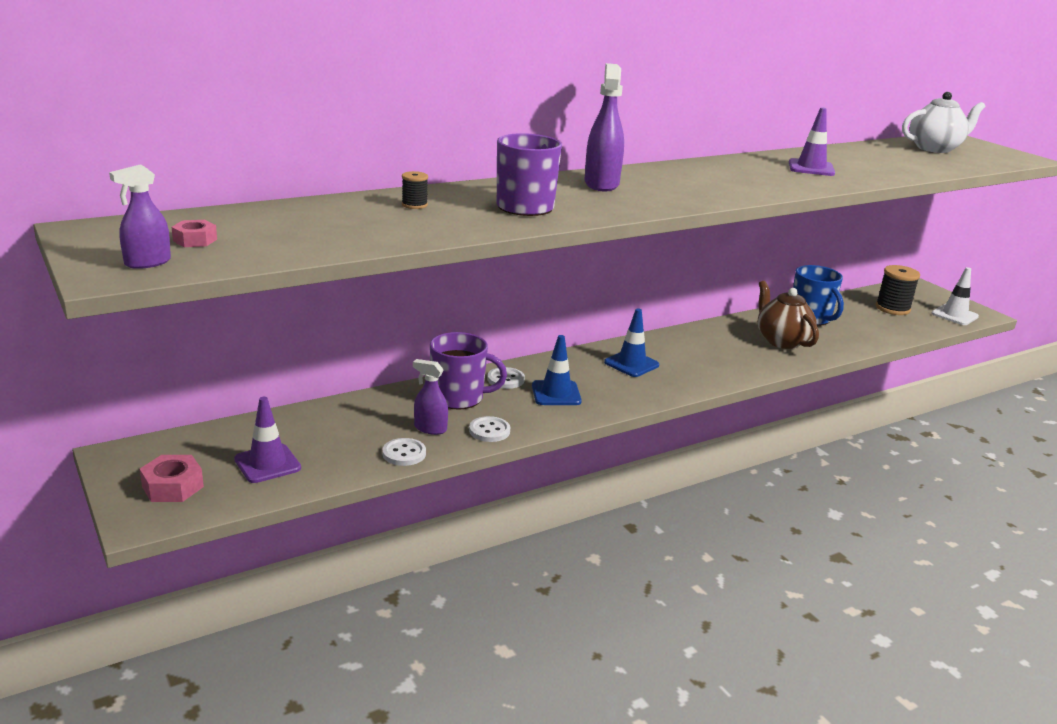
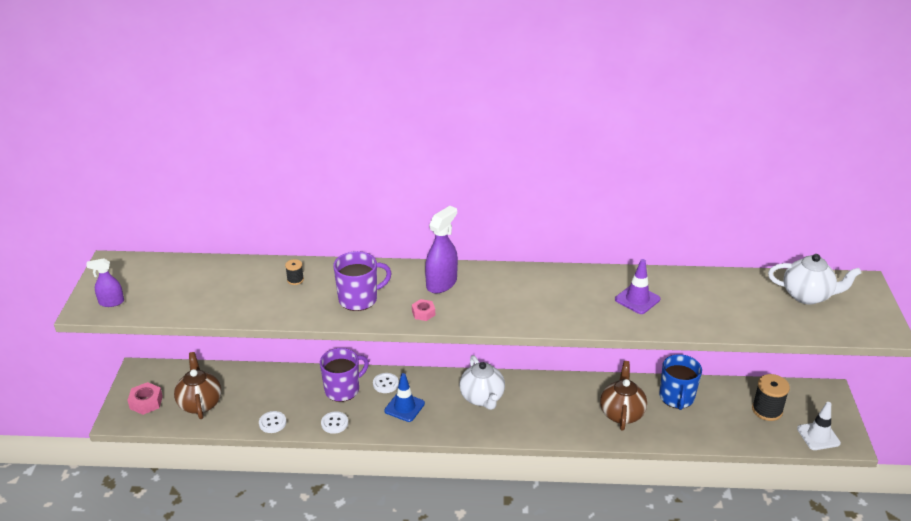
camera: 35 degrees right, 10 degrees up
pink nut [171,220,217,247] -> pink nut moved to [412,299,435,321]
purple traffic cone [234,397,301,483] -> brown teapot [174,352,221,419]
purple spray bottle [413,359,448,435] -> none
purple mug [430,332,507,409] -> purple mug turned 75 degrees counterclockwise [320,348,369,402]
blue traffic cone [604,309,660,377] -> white teapot [459,355,505,410]

